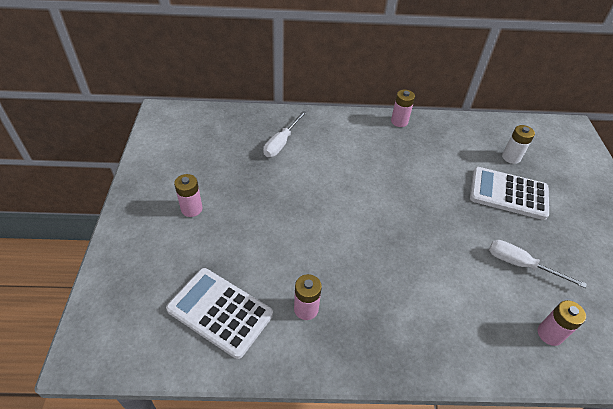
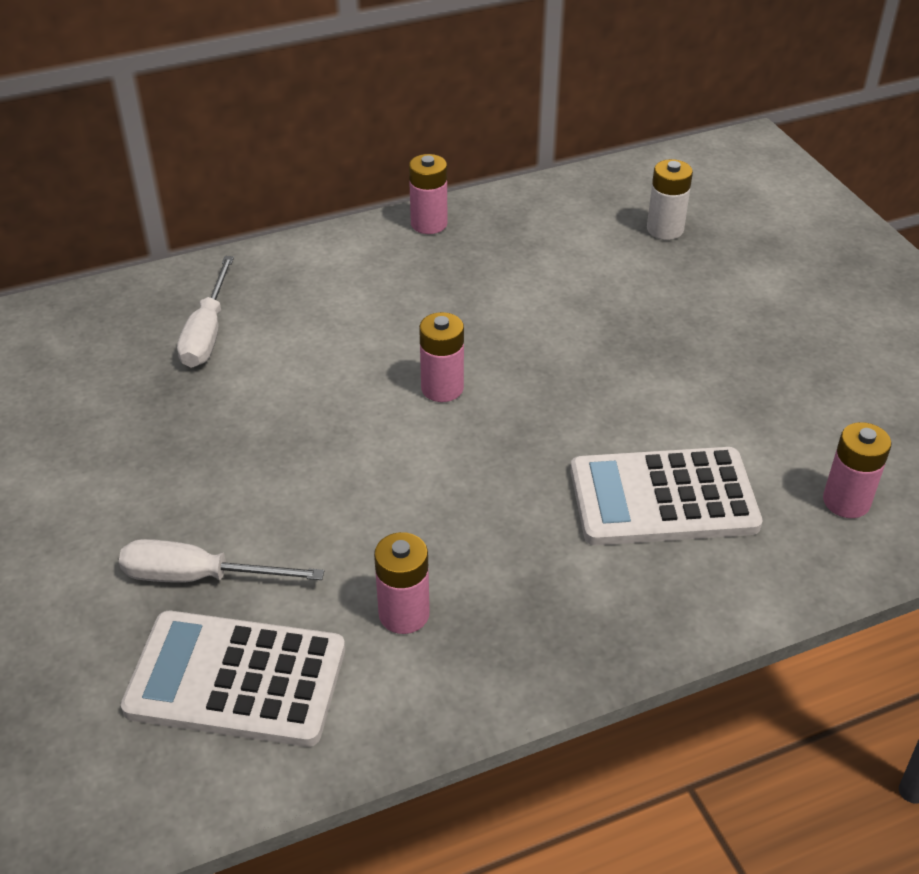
camera: 20 degrees left, 5 degrees down
pink battery [174,174,202,217] -> pink battery moved to [419,312,464,402]
white calculator [470,167,549,220] -> white calculator moved to [570,447,762,545]
white screwdriver [489,240,586,288] -> white screwdriver moved to [119,539,324,583]

